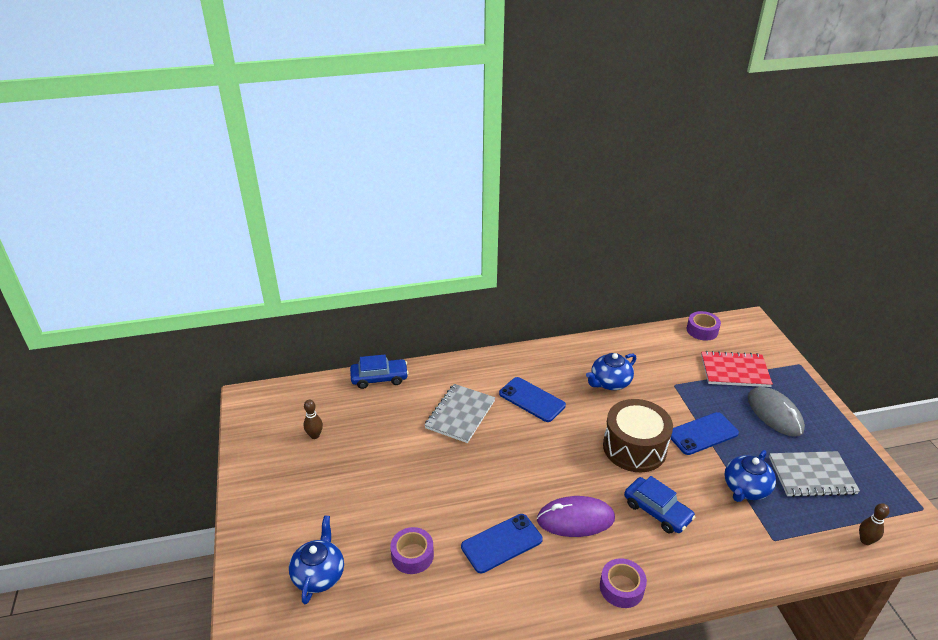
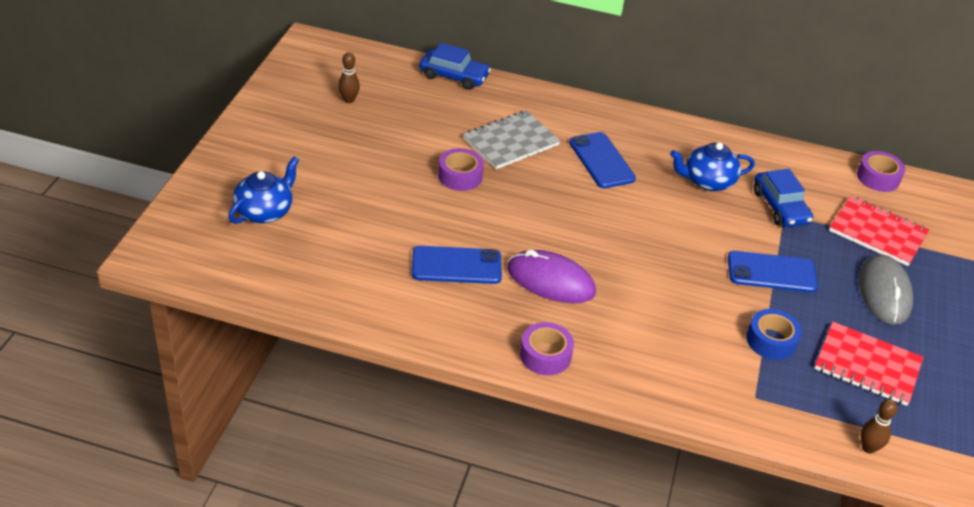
camera: 25 degrees right, 5 degrees up
purple tape [390,527,434,574] -> purple tape moved to [438,148,484,191]
brown drum [603,399,673,472] -> none
blue car [624,476,695,534] -> blue car moved to [754,169,813,227]
blue teapot [724,450,776,502] -> blue tape [746,309,802,360]
grey notebook [769,451,860,497] -> red notebook [814,322,923,406]

